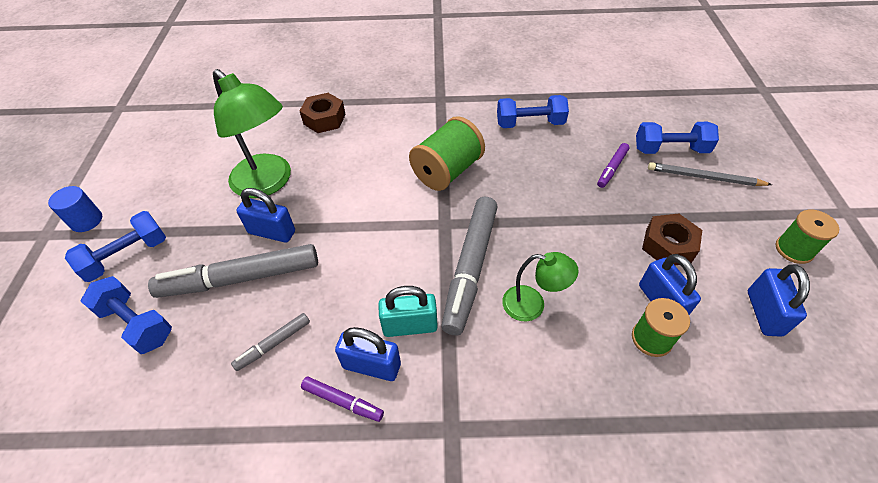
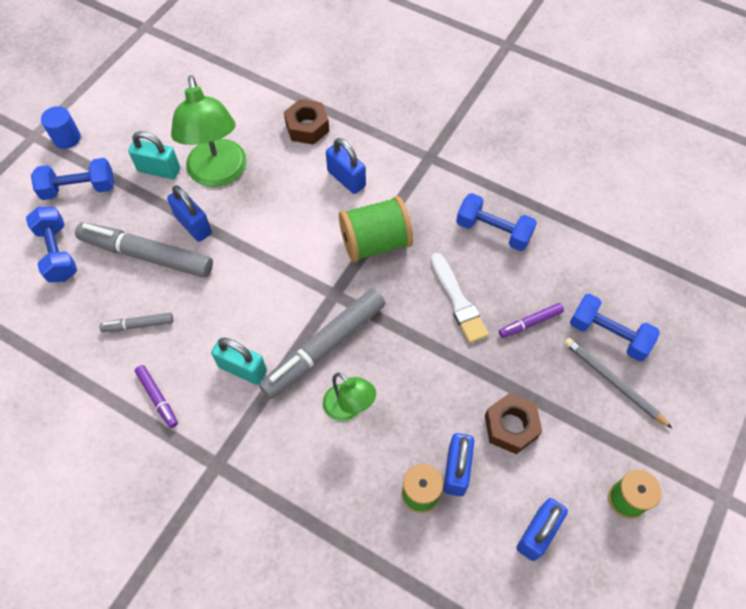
camera: 30 degrees right, 10 degrees up
blue padlock [335,327,401,381] -> blue padlock moved to [326,138,366,194]
none -> turquoise padlock [128,131,180,179]
none -> white brush [431,253,489,343]

